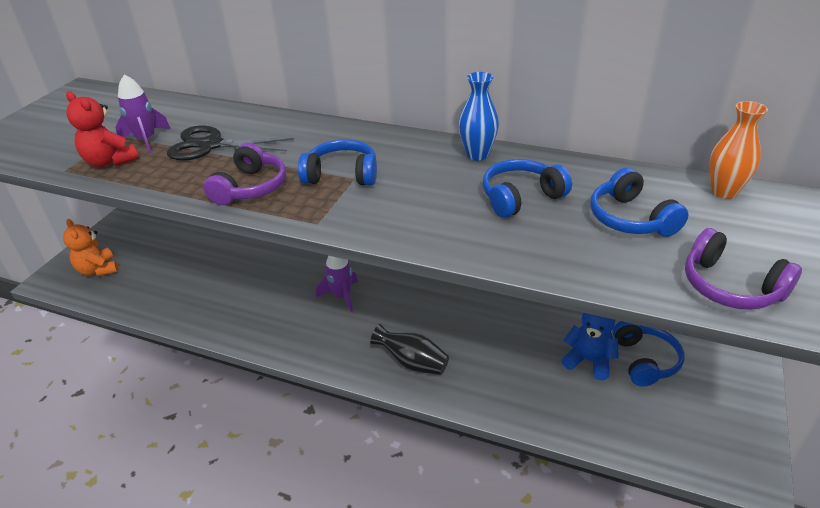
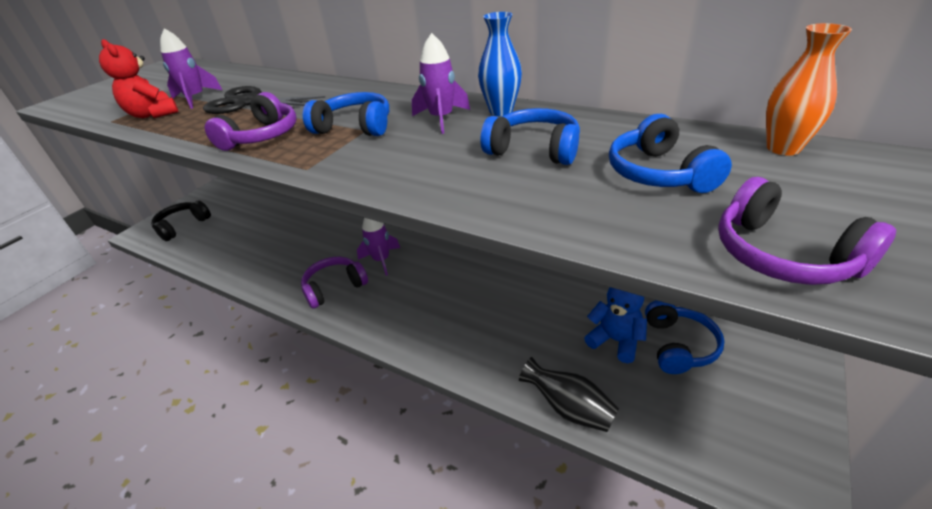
camera: 10 degrees right, 0 degrees up
orange teddy bear [63,219,118,276] -> black headphones [151,200,211,241]
black vase [370,324,449,375] -> black vase moved to [519,357,619,432]
blue headphones [483,159,572,218] -> blue headphones turned 45 degrees clockwise [481,108,580,165]
none -> purple headphones [301,257,368,309]
none -> purple rocket [412,33,470,134]

